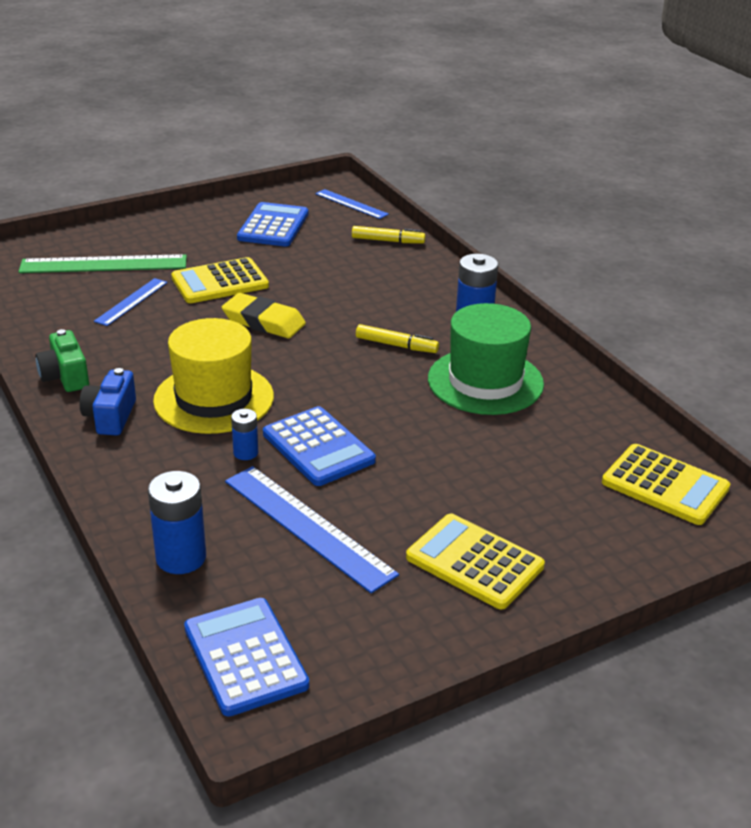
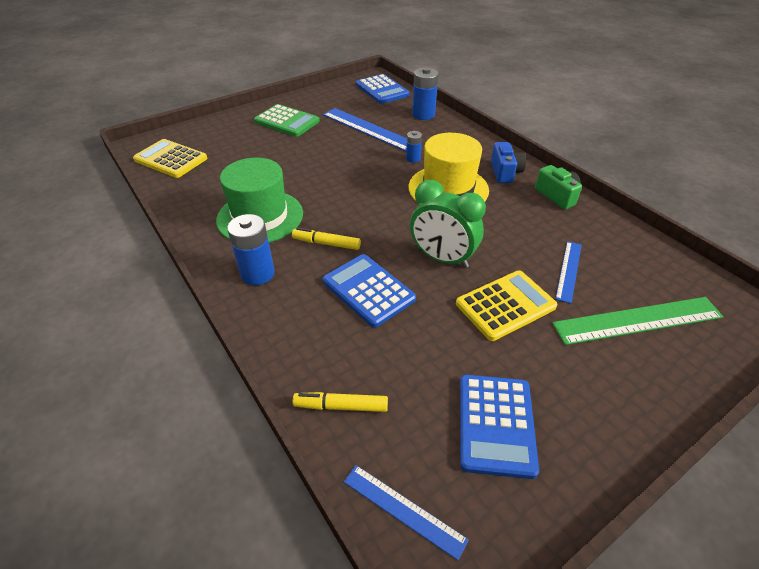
camera: 175 degrees right, 10 degrees up
yellow eraser [222,293,306,338] -> green clock [410,180,486,268]
blue calculator [263,406,376,486] -> blue calculator moved to [323,254,416,327]
yellow calculator [406,513,545,609] -> green calculator [254,104,320,137]

